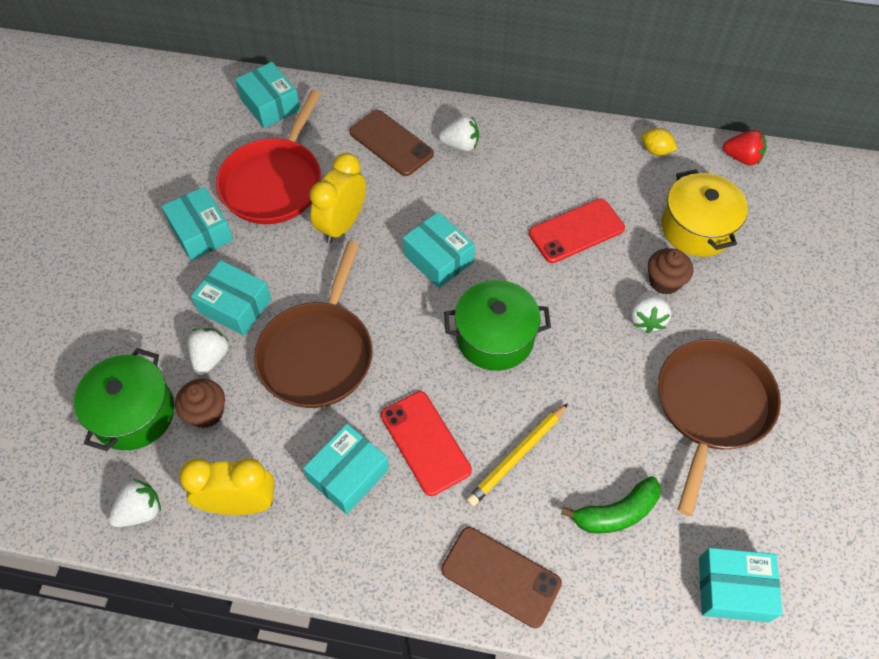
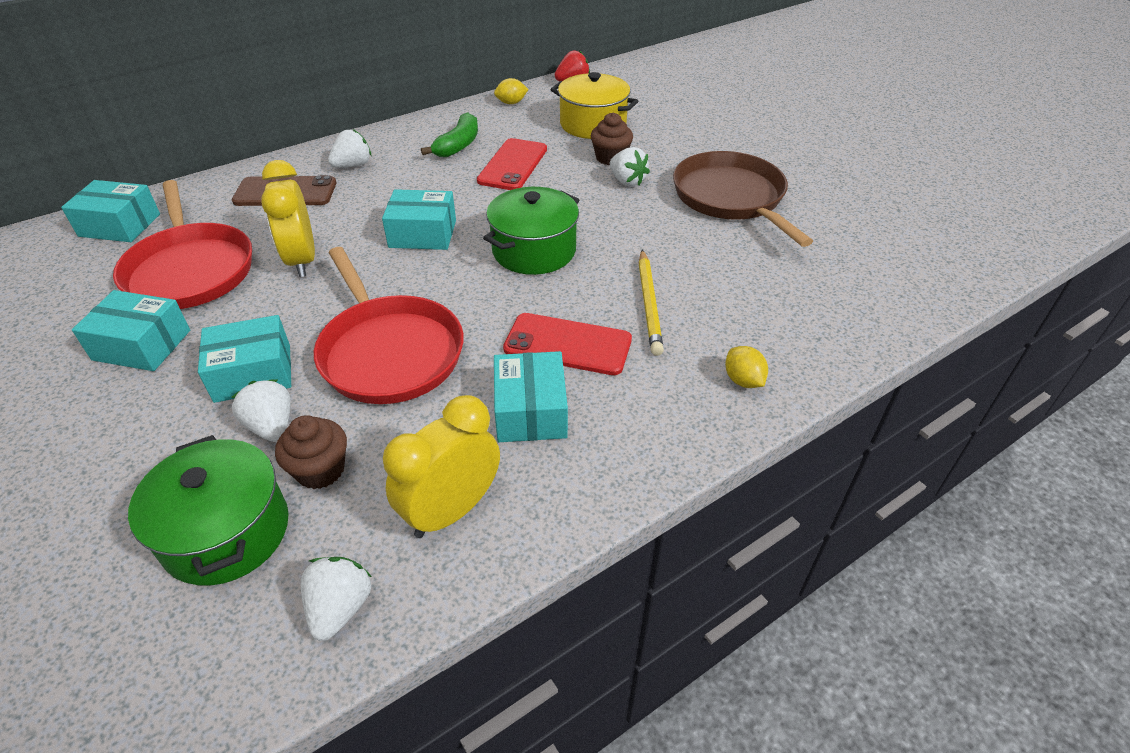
camera: 45 degrees left, 15 degrees down
brown pan [254,241,373,408] -> red pan [314,247,464,404]
brown phone [441,527,562,628] -> yellow lemon [725,346,768,388]
green banana [561,476,661,534] -> green banana moved to [421,112,478,157]
turquoise box [699,548,783,623] -> none

